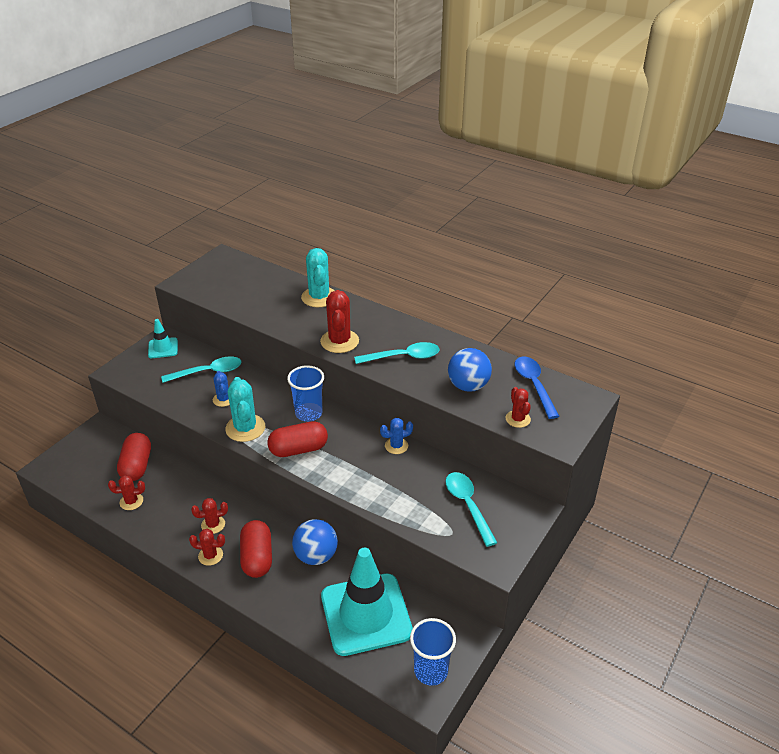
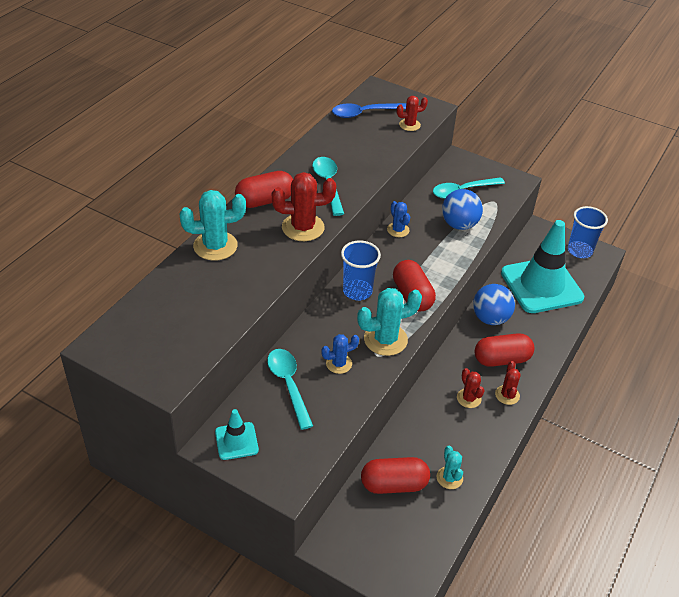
camera: 95 degrees left, 5 degrees up
red cactus [108,475,145,510] -> turquoise cactus [436,445,463,489]
blue ball [448,348,492,392] -> blue ball moved to [442,189,483,230]
none -> red capsule [235,171,293,208]

